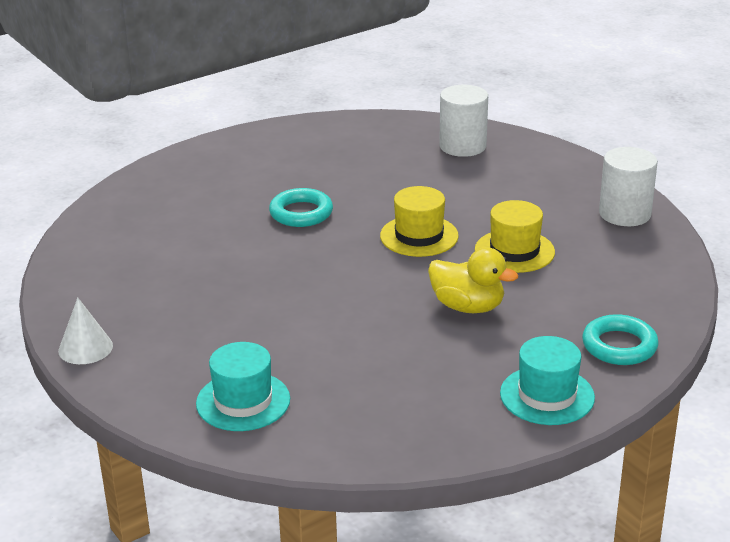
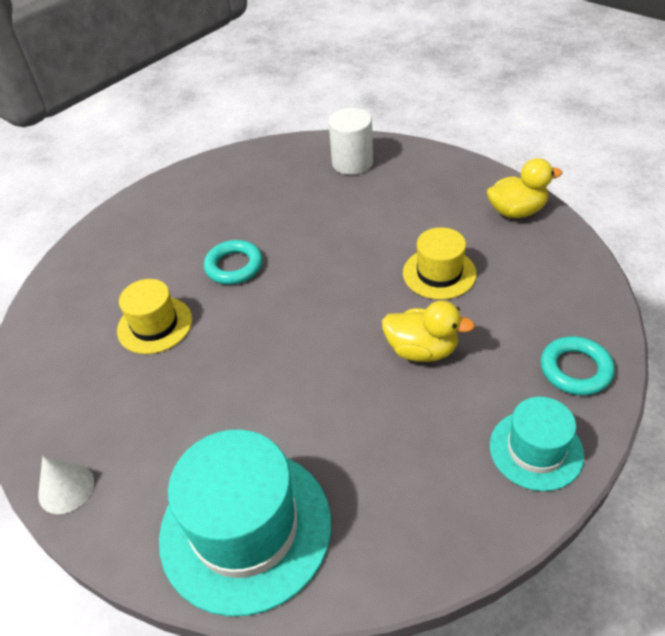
camera: 10 degrees left, 15 degrees up
turquoise hat [196,342,290,431] -> turquoise hat [159,429,331,616], size x1.79
yellow hat [380,186,459,257] -> yellow hat moved to [117,279,192,354]
white cylinder [599,147,658,226] -> yellow duck [487,158,562,218]

